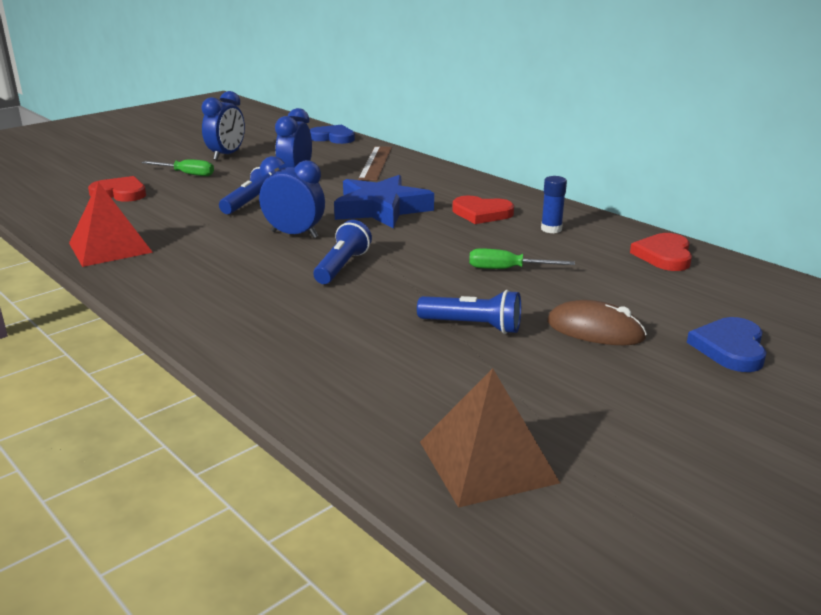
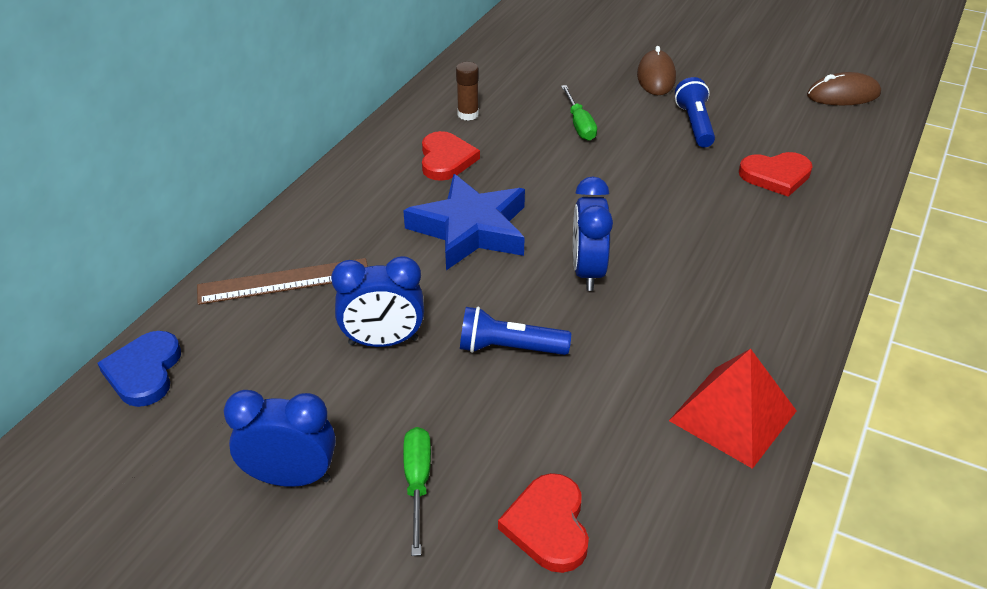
camera: 110 degrees left, 15 degrees up
blue flashlight [313,220,372,284] -> none
brown pyramid [420,368,560,508] -> brown mouse [807,72,881,105]
blue glue stick [541,176,567,233] -> brown glue stick [456,62,479,121]
red heart [630,233,692,271] -> red heart moved to [739,152,813,197]
blue heart [687,317,767,372] -> none

